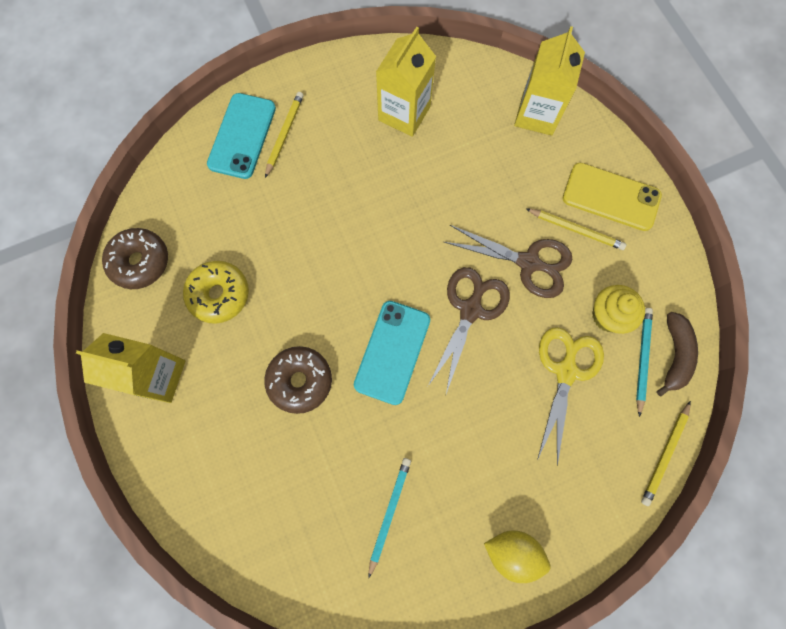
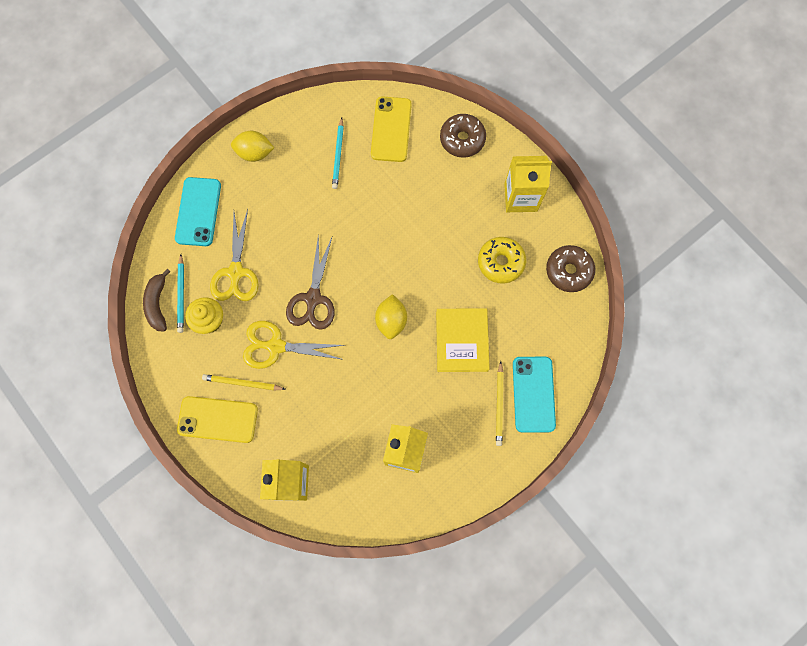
camera: 165 degrees right, 0 degrees up
brown donut [264,346,332,414] -> brown donut moved to [440,114,486,158]
turquoise phone [354,301,430,405] -> turquoise phone moved to [175,177,221,246]
brown scissors [444,225,573,298] -> yellow scissors [243,321,345,369]
yellow pencil [641,401,691,506] -> none
none -> yellow phone [371,96,412,162]
none -> yellow lemon [375,294,407,339]
none -> yellow book [436,308,490,372]

